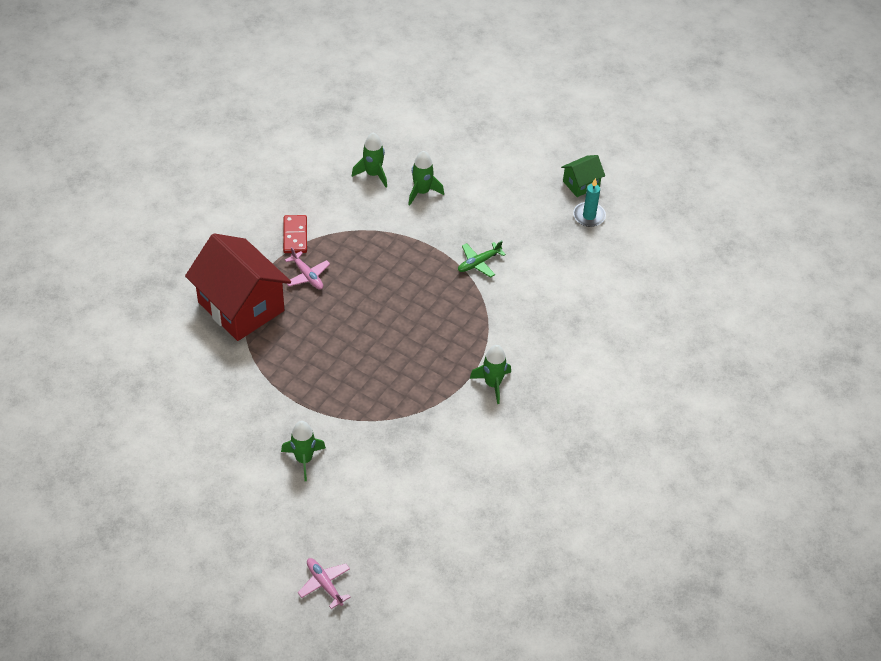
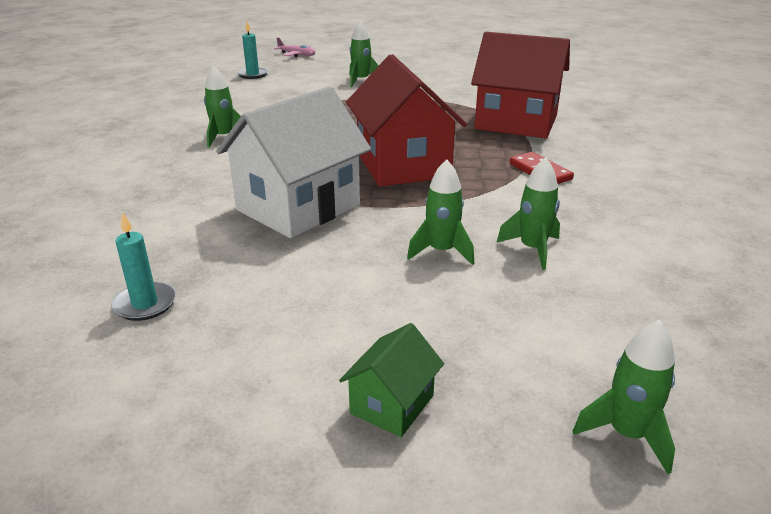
camera: 155 degrees right, 20 degrees down
pink plane [285,247,330,290] -> none
green plane [458,240,506,278] -> white house [216,86,371,238]
green house [561,155,605,197] -> green house moved to [339,323,444,437]
none -> turquoise candle [237,21,268,79]
none -> red house [346,54,467,187]
none -> green rocket [572,320,675,474]

